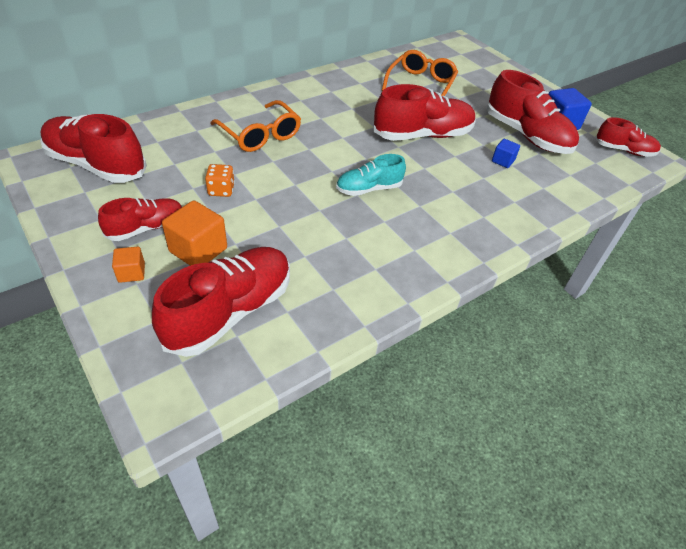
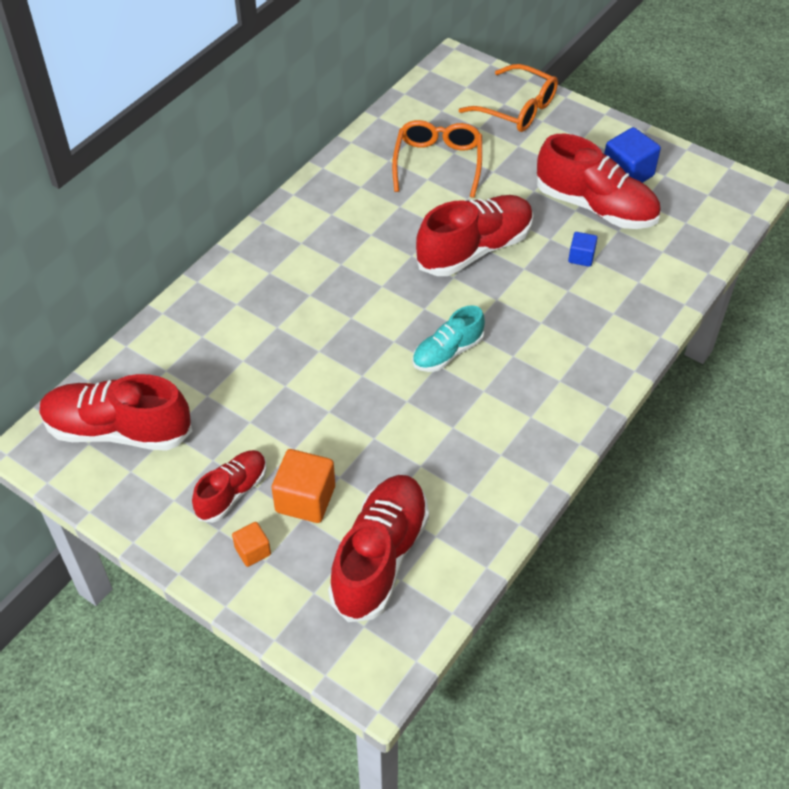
camera: 15 degrees left, 5 degrees up
orange dice [205,164,235,197] -> none
orange glasses [210,100,301,152] -> orange glasses moved to [459,64,558,132]
red shoe [595,117,661,157] -> none

